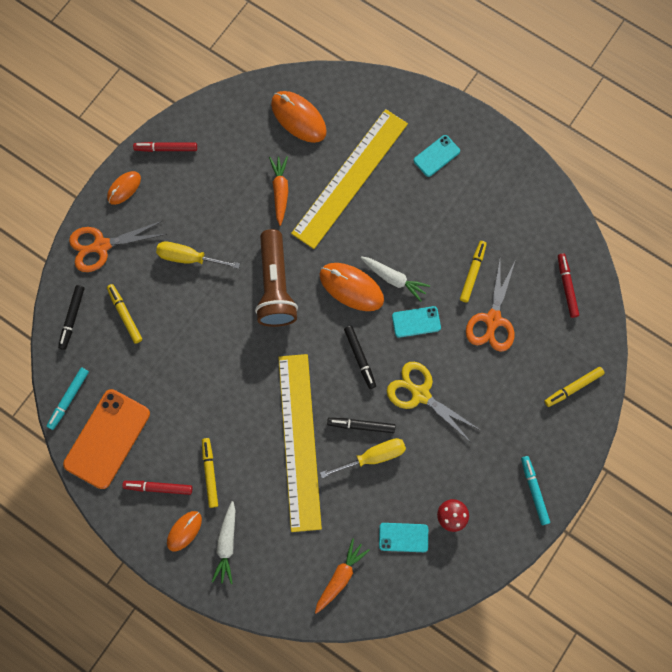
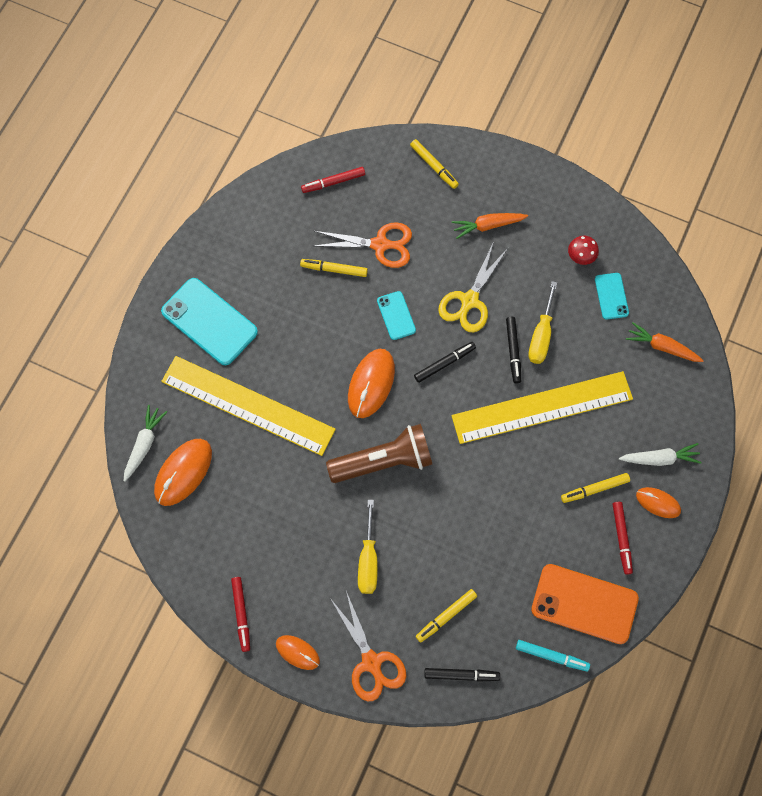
camera: 100 degrees left, 5 degrees down
orange carrot [269,156,288,226] -> orange carrot moved to [452,213,528,239]
yellow screwdriver [320,438,406,478] -> yellow screwdriver turned 135 degrees counterclockwise [528,281,557,364]
white carrot [360,256,430,302] -> white carrot moved to [124,405,167,482]
turquoise phone [413,135,460,177] -> turquoise phone [161,278,258,365], size x1.92
turquoise marker [521,456,550,525] -> none

